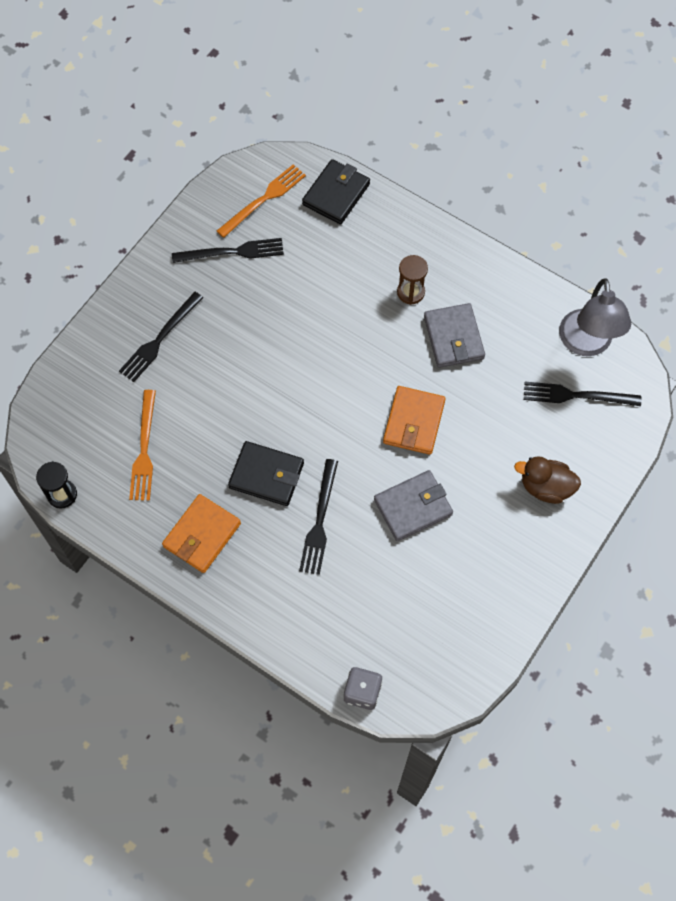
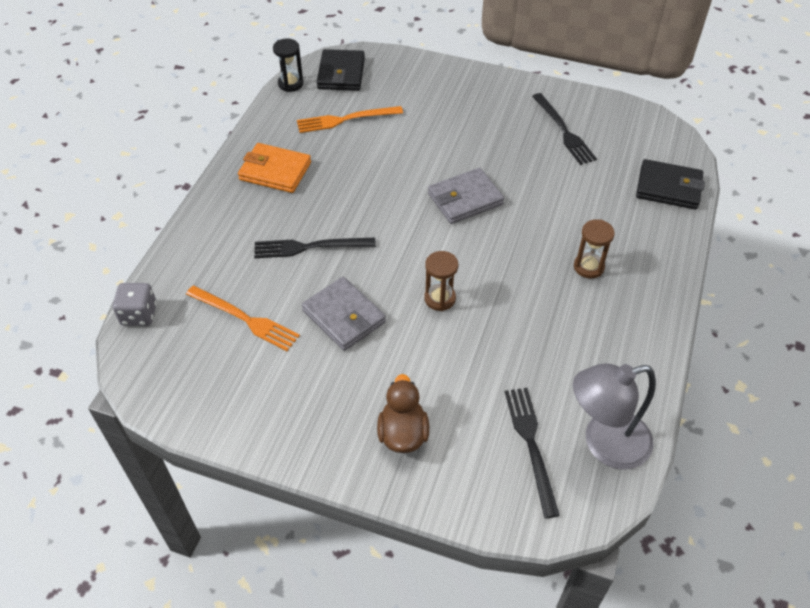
camera: 75 degrees right, 15 degrees down
black fork [119,292,203,382] -> none
orange fork [217,164,306,238] -> orange fork moved to [186,286,300,351]
black wallet [228,441,304,506] -> black wallet moved to [317,49,365,91]
orange wallet [383,386,446,455] -> brown hourglass [424,251,458,311]
grey wallet [424,303,485,368] -> grey wallet moved to [428,168,504,224]

